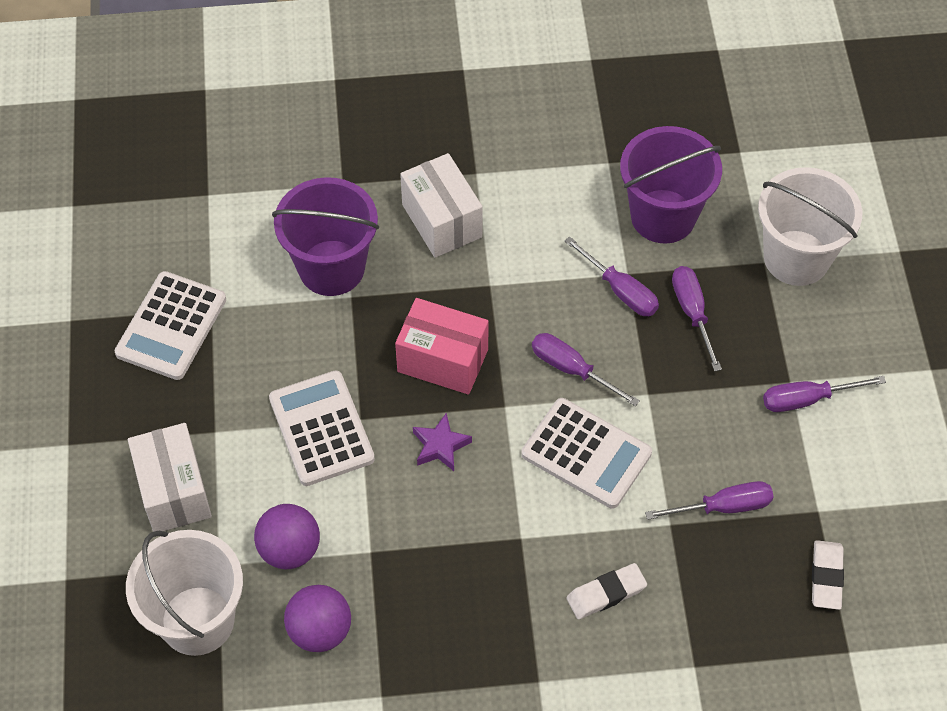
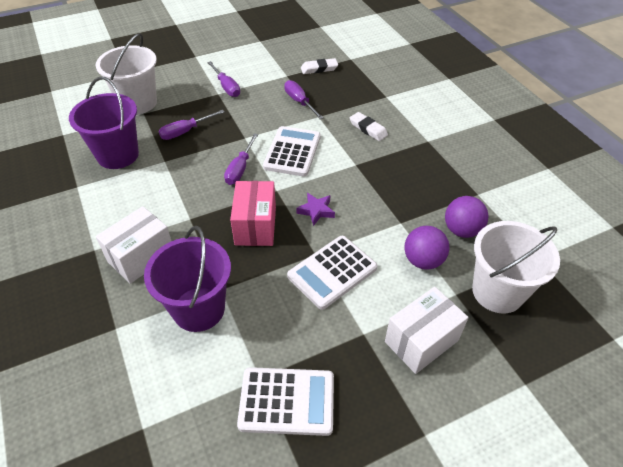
camera: 110 degrees left, 10 degrees down
purple screwdriver [565,236,659,316] -> none

